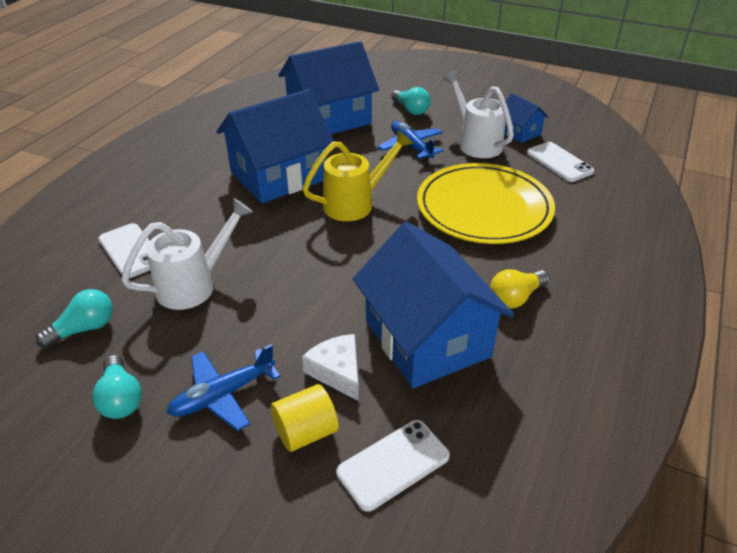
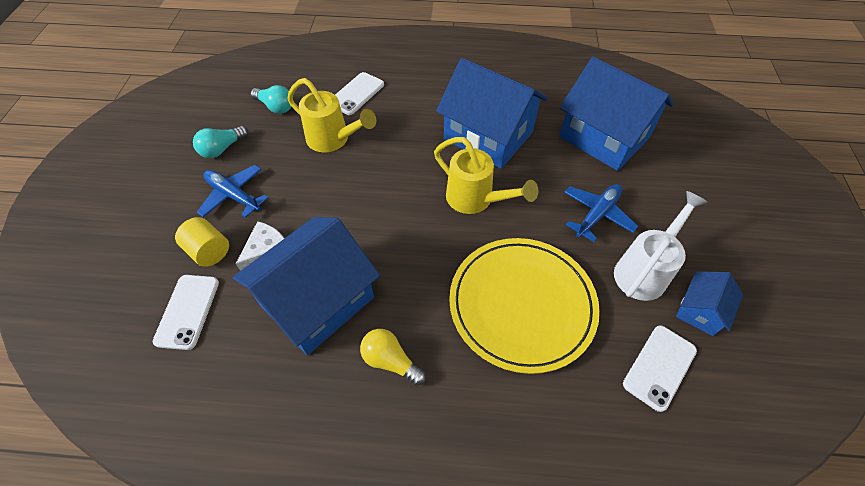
camera: 70 degrees right, 15 degrees up
white watering can [121,198,253,310] -> yellow watering can [287,78,376,152]
white phone [336,420,450,512] -> white phone turned 60 degrees clockwise [153,275,219,350]
turquoise light bulb [391,87,431,115] -> none

